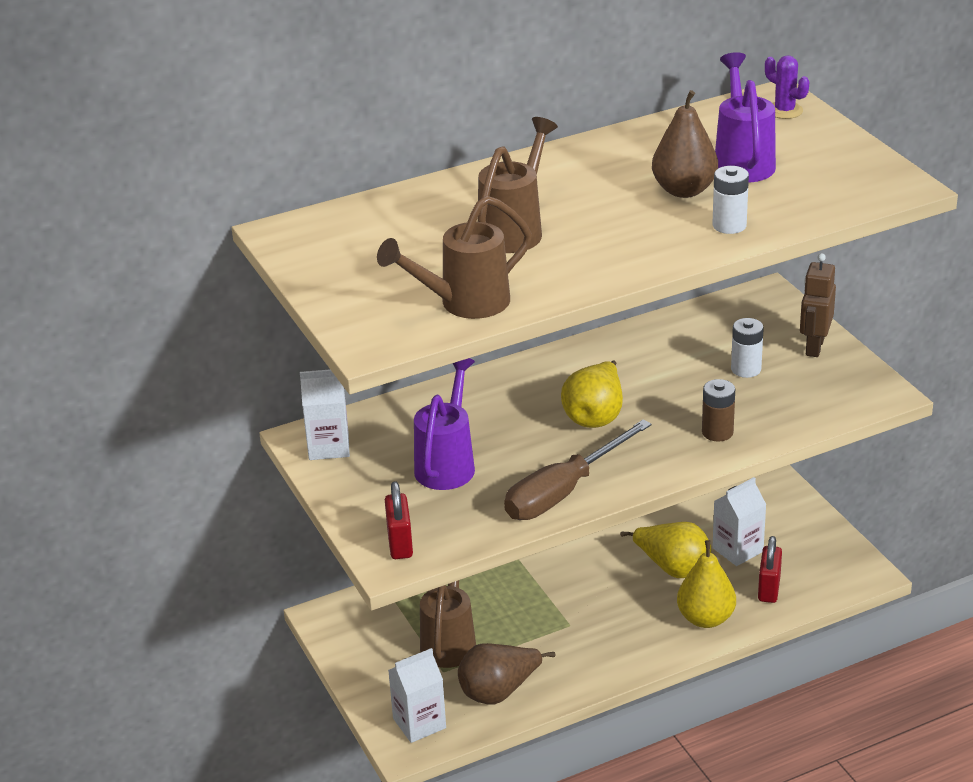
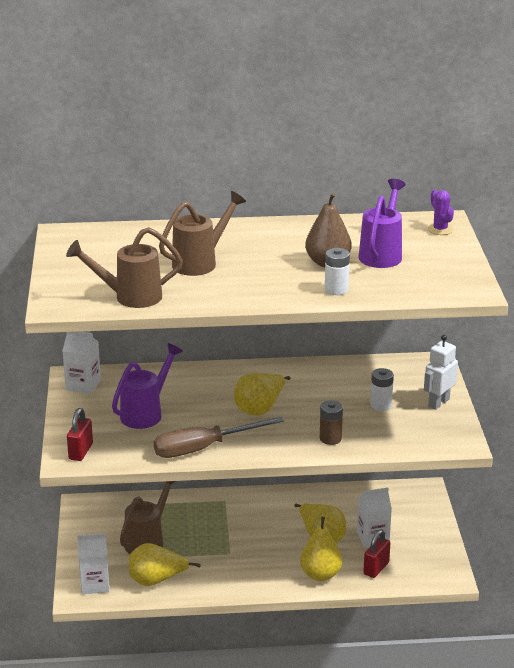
camera: 20 degrees right, 5 degrees down
brown pear [458,643,555,705] -> yellow pear [129,543,201,586]
brown robot [800,253,836,357] -> white robot [424,335,458,410]

